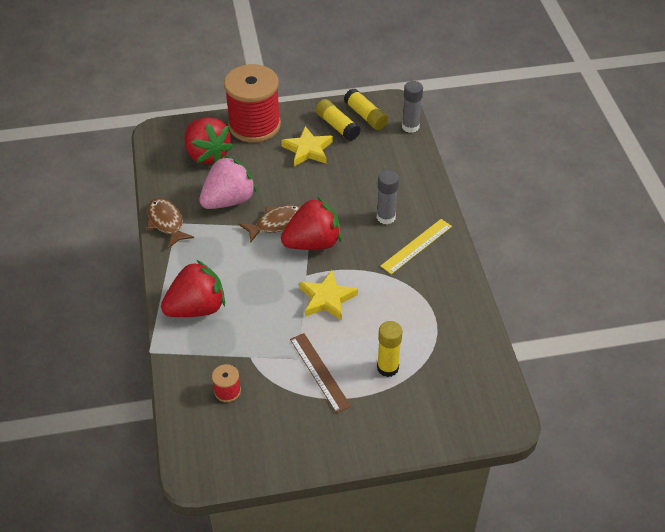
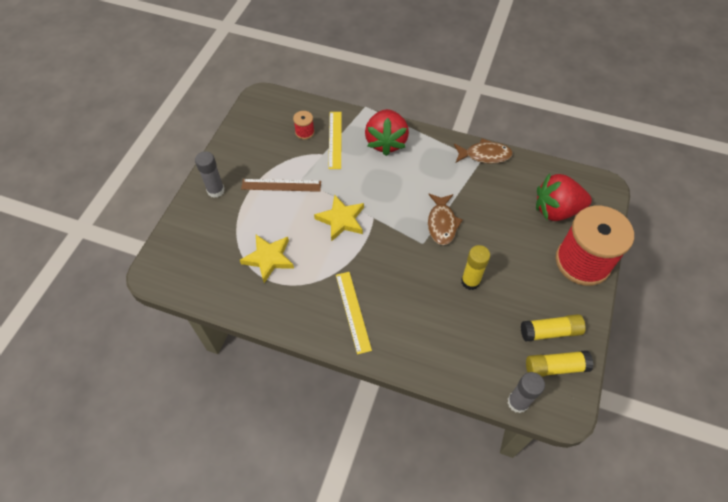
camera: 120 degrees right, 10 degrees up
pink strawberry [199,155,257,209] -> none
yellow star [281,126,333,166] -> yellow star moved to [240,235,294,283]
red strawberry [281,197,341,250] -> none
grey glue stick [377,171,399,225] -> grey glue stick moved to [195,151,225,198]
yellow glue stick [377,321,403,377] -> yellow glue stick moved to [461,245,490,290]
none -> yellow ruler [328,112,342,169]

